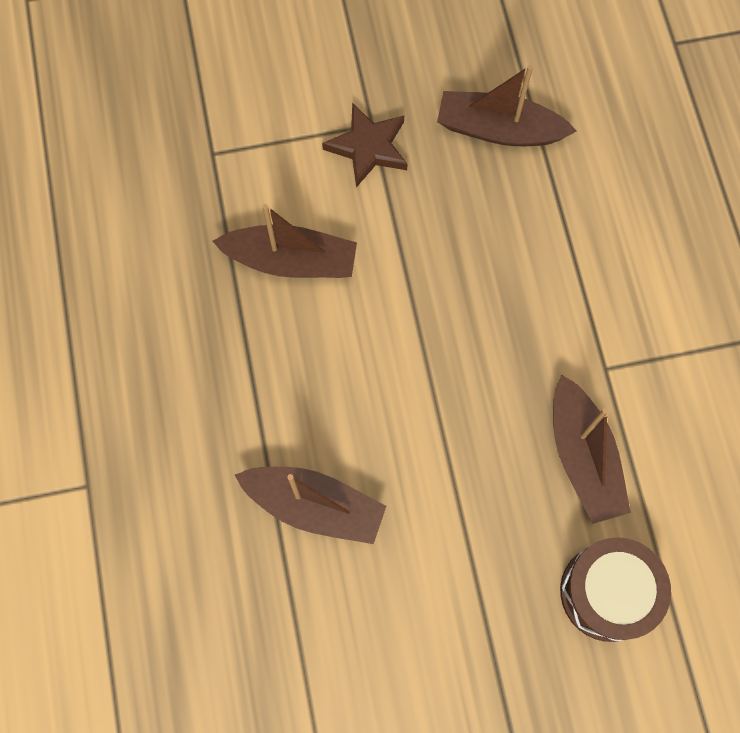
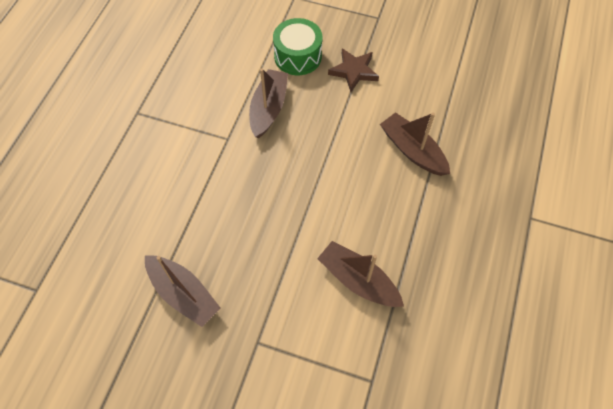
camera: 150 degrees left, 10 degrees down
brown star [322,103,408,188] -> brown star moved to [328,48,379,92]
brown drum [560,537,671,642] -> green drum [273,18,322,75]

